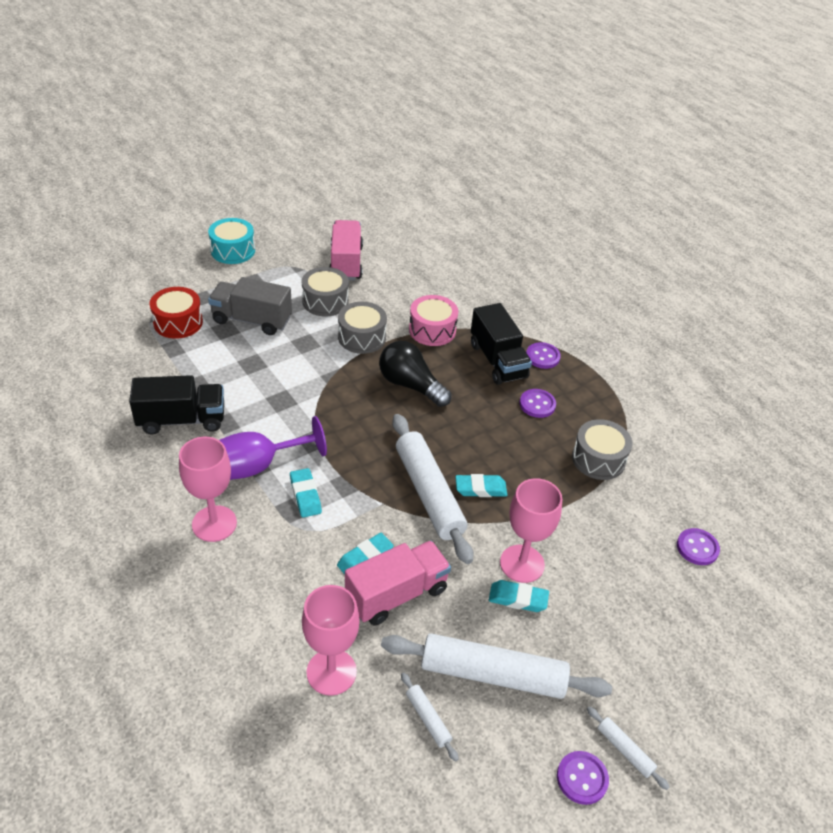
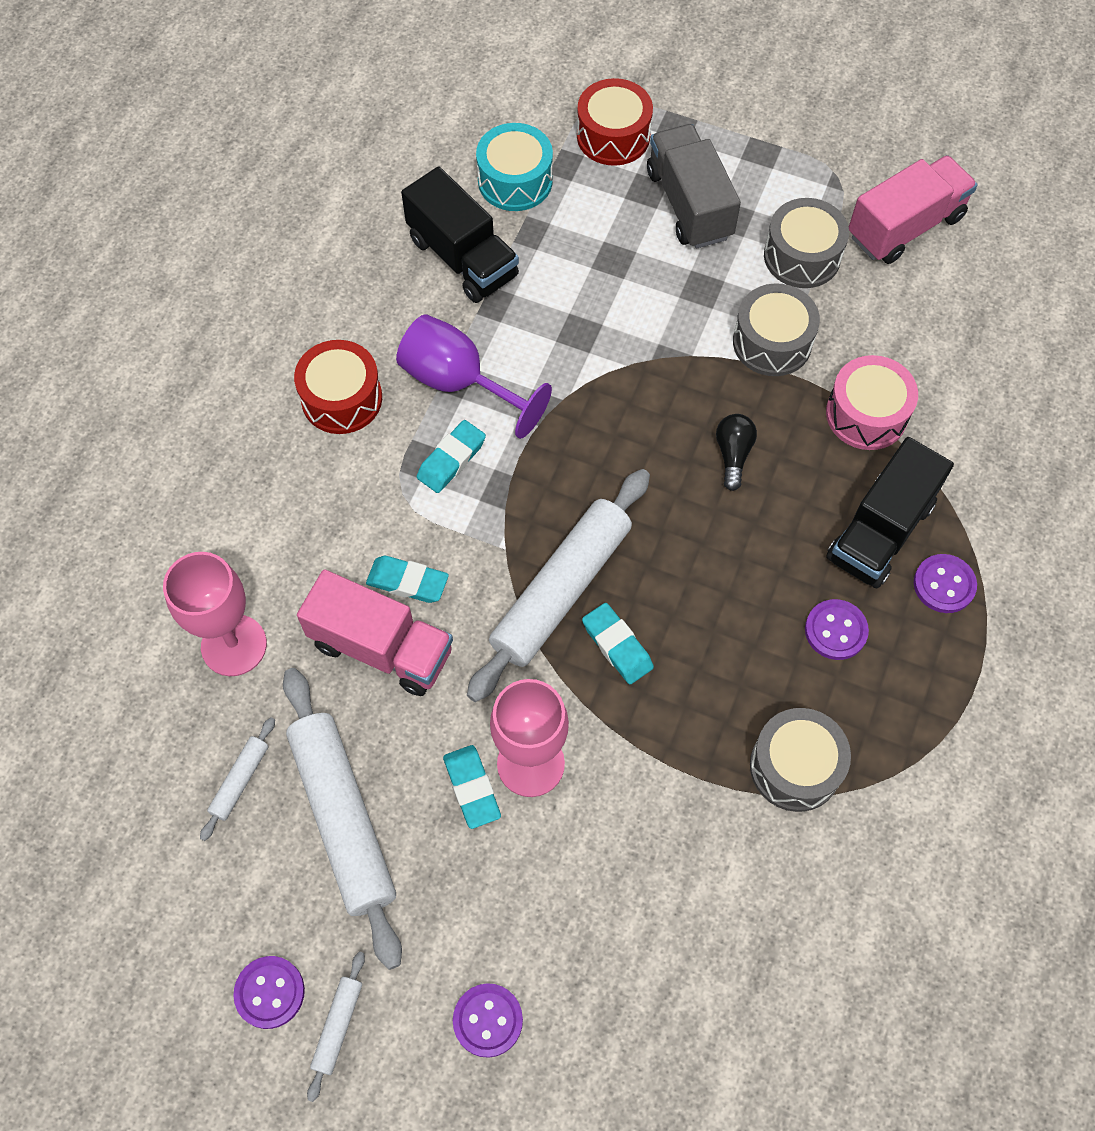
camera: 60 degrees right, 20 degrees up
pink goblet [179,437,237,542] -> red drum [294,340,382,434]
turquoise drum [208,218,255,264] -> turquoise drum moved to [476,123,553,211]
black light bulb [379,341,452,407] -> black light bulb [716,414,757,491], size x0.56
purple button [677,528,720,565] -> purple button moved to [453,983,523,1058]

